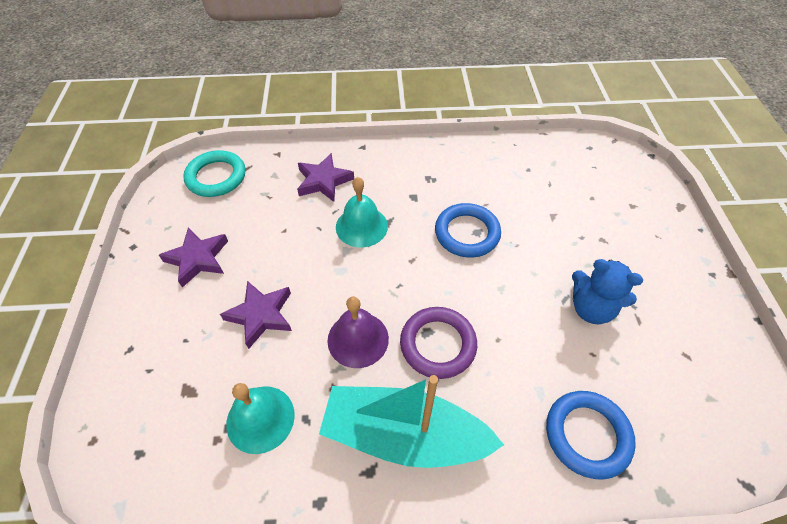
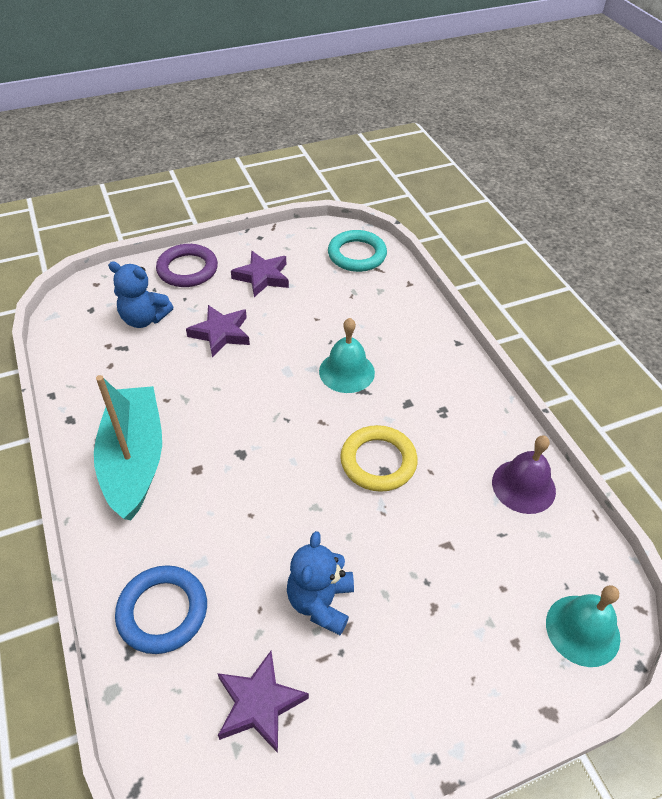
camera: 70 degrees right, 5 degrees down
turquoise bell [226,383,295,454] -> turquoise bell moved to [546,585,620,667]
purple star [297,153,354,202] -> purple star moved to [217,651,309,753]
purple bell [327,297,389,368] -> purple bell moved to [492,435,556,514]
purple ring [400,307,477,379] -> purple ring moved to [156,244,218,287]
blue ring [435,203,501,258] -> yellow ring [340,425,418,492]
none -> blue teddy bear [108,261,173,328]

